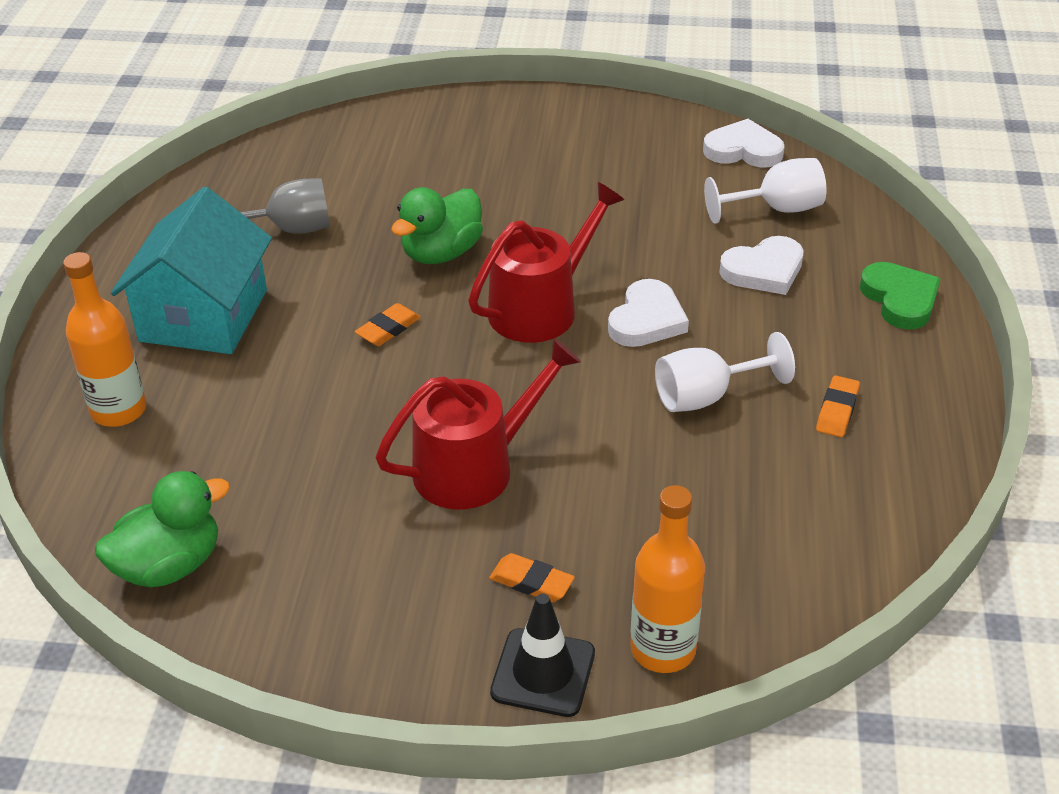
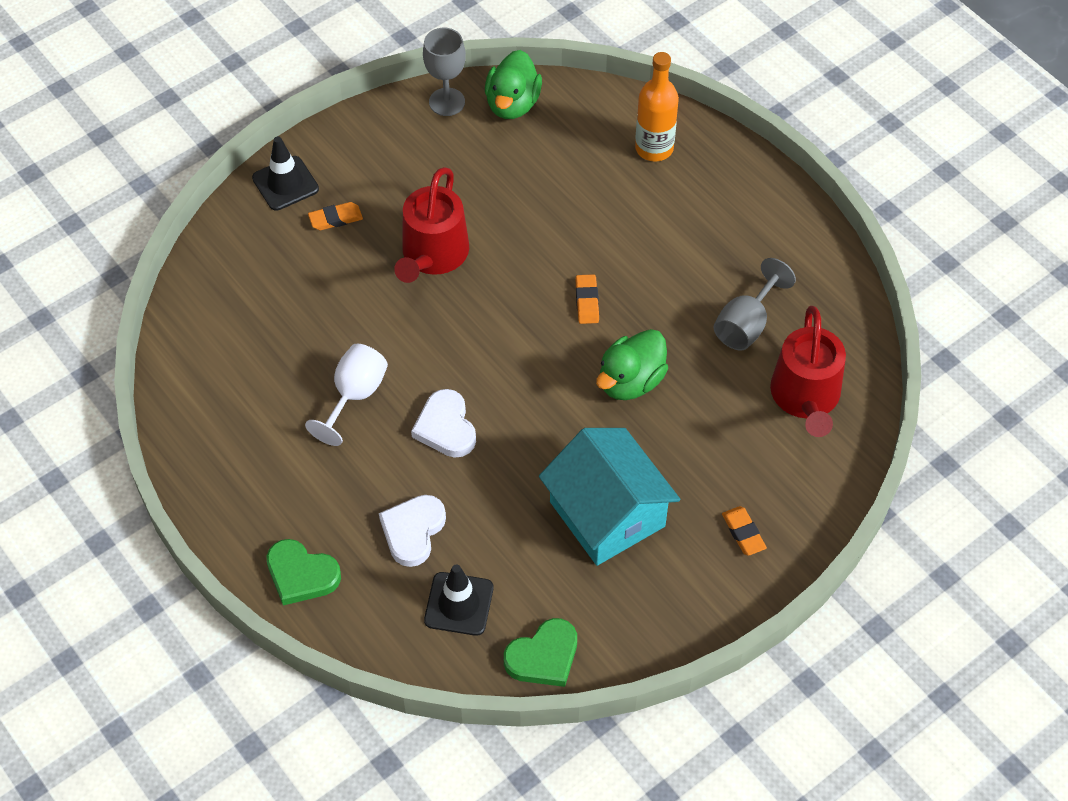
camera: 135 degrees right, 15 degrees up
turquoise house [111,187,272,354] -> turquoise house moved to [539,428,680,566]
green duck [391,187,483,264] -> green duck turned 135 degrees counterclockwise [596,329,668,400]
red watering can [468,182,624,343] -> red watering can moved to [770,306,846,437]
orange bottle [630,485,705,673] -> none
white heart [703,119,785,167] -> green heart [504,618,577,687]
white goblet [704,158,826,224] -> black traffic cone [424,565,493,636]
orange eraser [816,376,860,437] -> orange eraser moved to [722,506,767,556]
none -> grey goblet [423,28,466,116]

